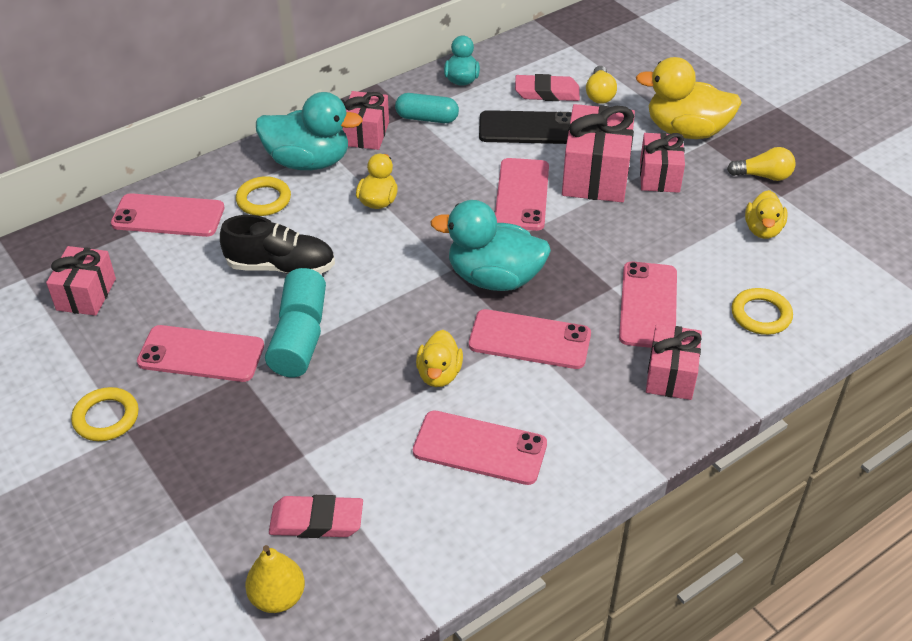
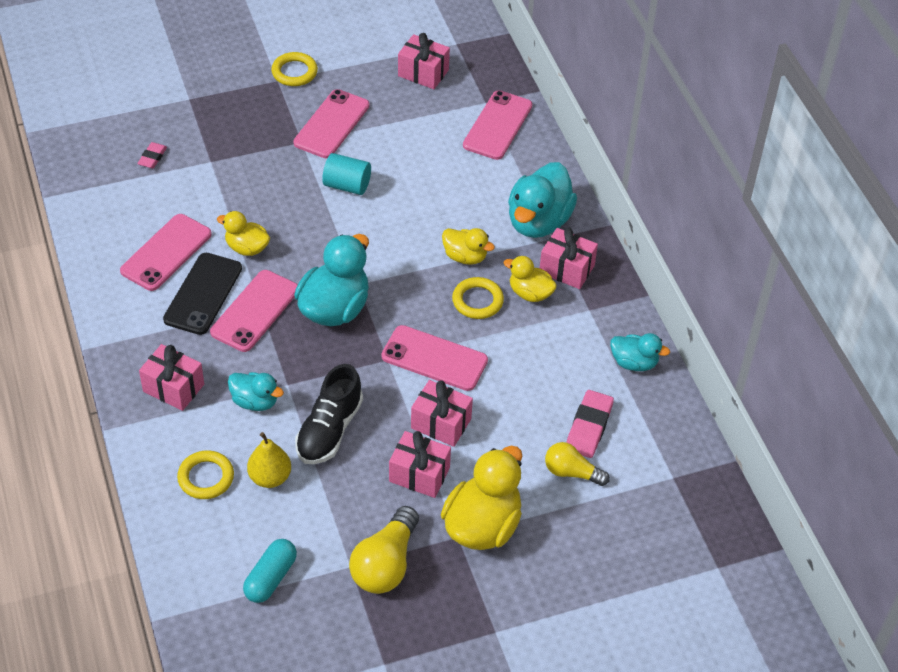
camera: 105 degrees right, 5 degrees up
black shoe [220,215,335,274] -> black shoe moved to [295,364,363,464]
yellow ring [236,176,291,216] -> yellow ring moved to [452,277,504,319]
yellow pear [245,545,305,613] -> yellow pear moved to [247,432,291,488]
turquoise cylinder [265,311,321,377] -> none
pink eraser [269,495,363,538] -> pink eraser [137,142,167,168], size x0.60
turquoise capsule [395,93,459,123] -> turquoise capsule moved to [243,539,297,603]
black phone [479,110,572,144] -> black phone moved to [163,253,242,335]
pink gift [562,104,635,202] -> pink gift [411,380,473,447], size x0.63
pink phone [619,262,677,348] -> turquoise duck [228,372,284,411]
yellow light bulb [727,147,796,181] -> yellow light bulb [349,506,419,594], size x1.56
yellow duck [745,190,788,239] -> yellow duck moved to [504,256,557,302]

